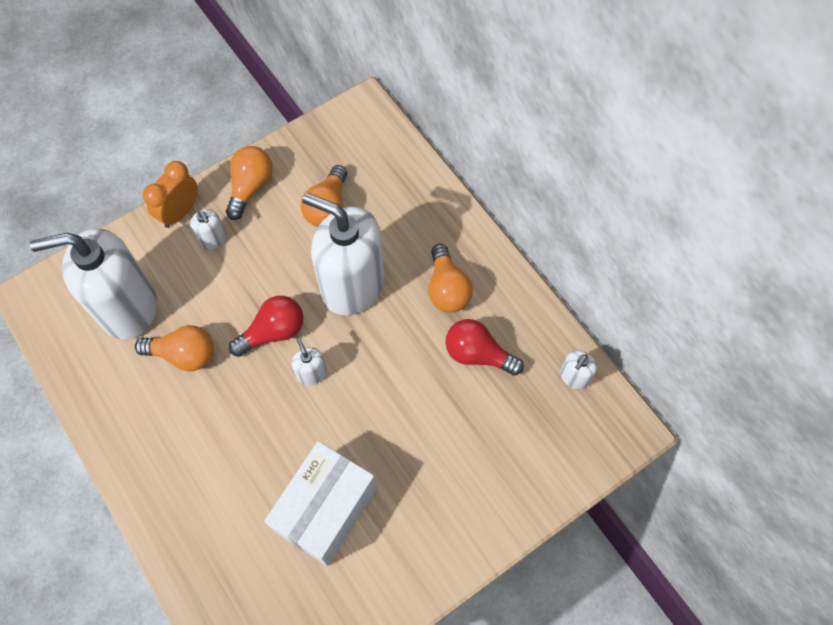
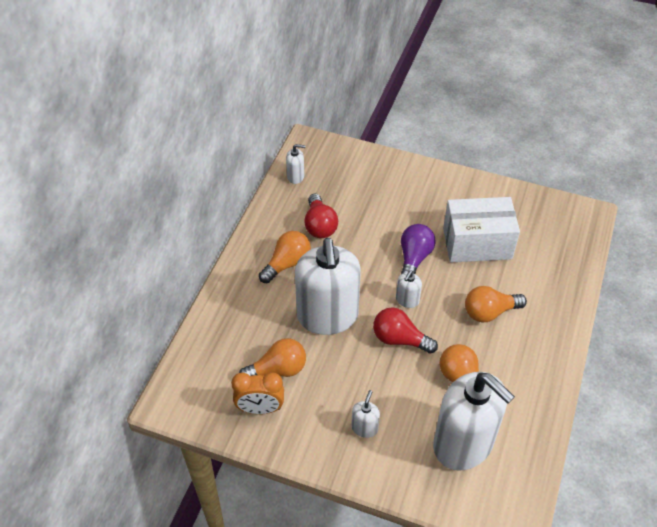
camera: 125 degrees left, 15 degrees down
orange clock [143,161,198,228] -> orange clock moved to [231,372,284,414]
orange light bulb [226,146,273,220] -> orange light bulb moved to [465,286,527,322]
none -> purple light bulb [401,224,436,274]

